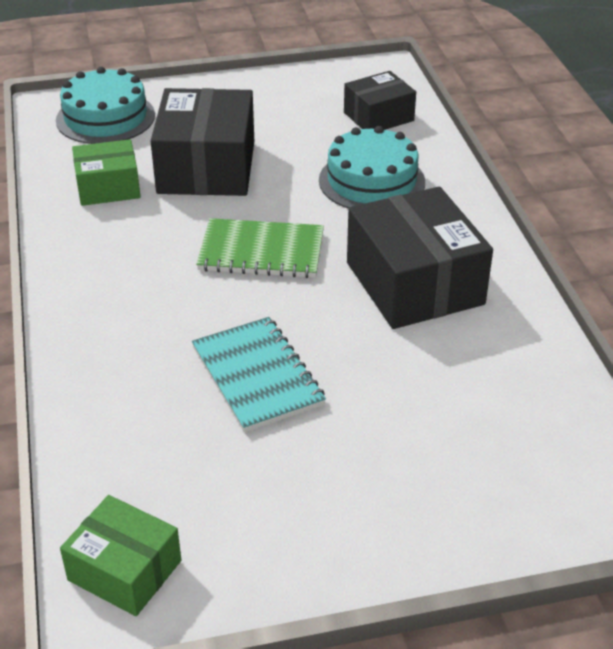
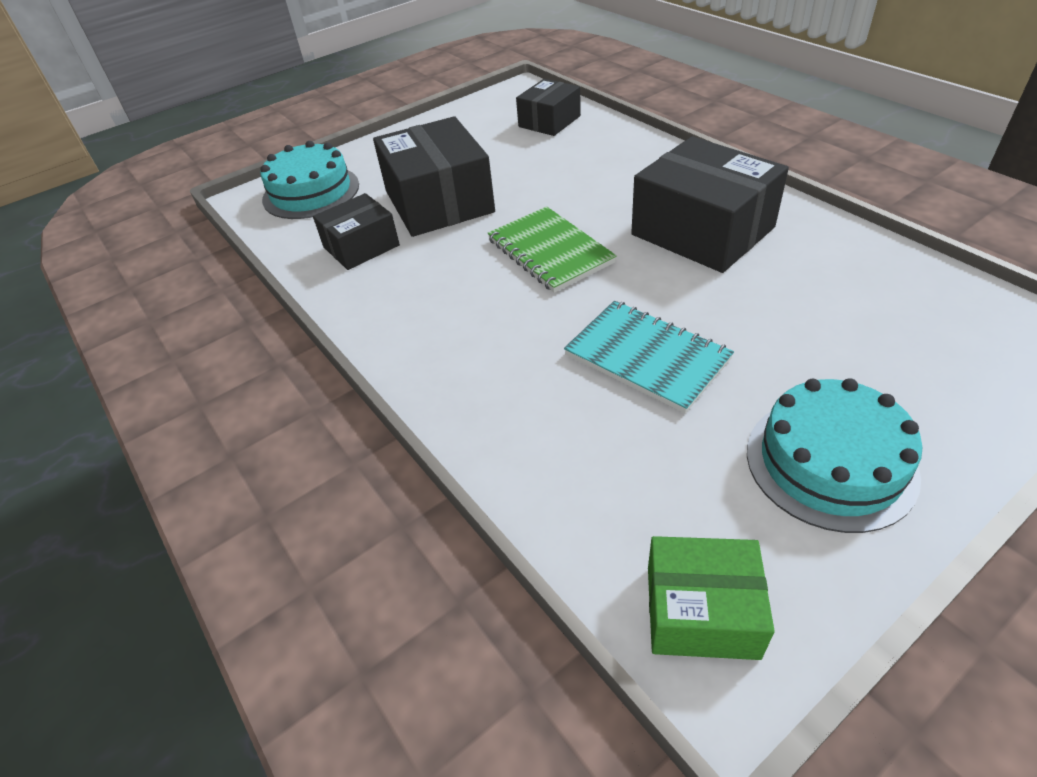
camera: 20 degrees left, 5 degrees up
green box [72,139,141,206] -> black box [313,193,400,270]
green notebook [196,218,324,278] -> green notebook turned 75 degrees clockwise [487,206,617,293]
turquoise cake [319,126,425,209] -> turquoise cake moved to [747,378,923,533]

